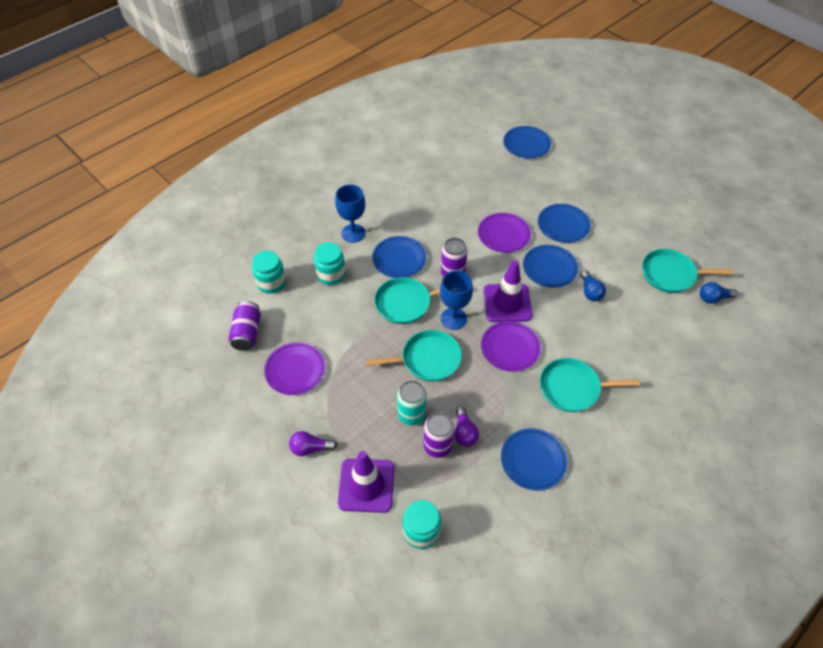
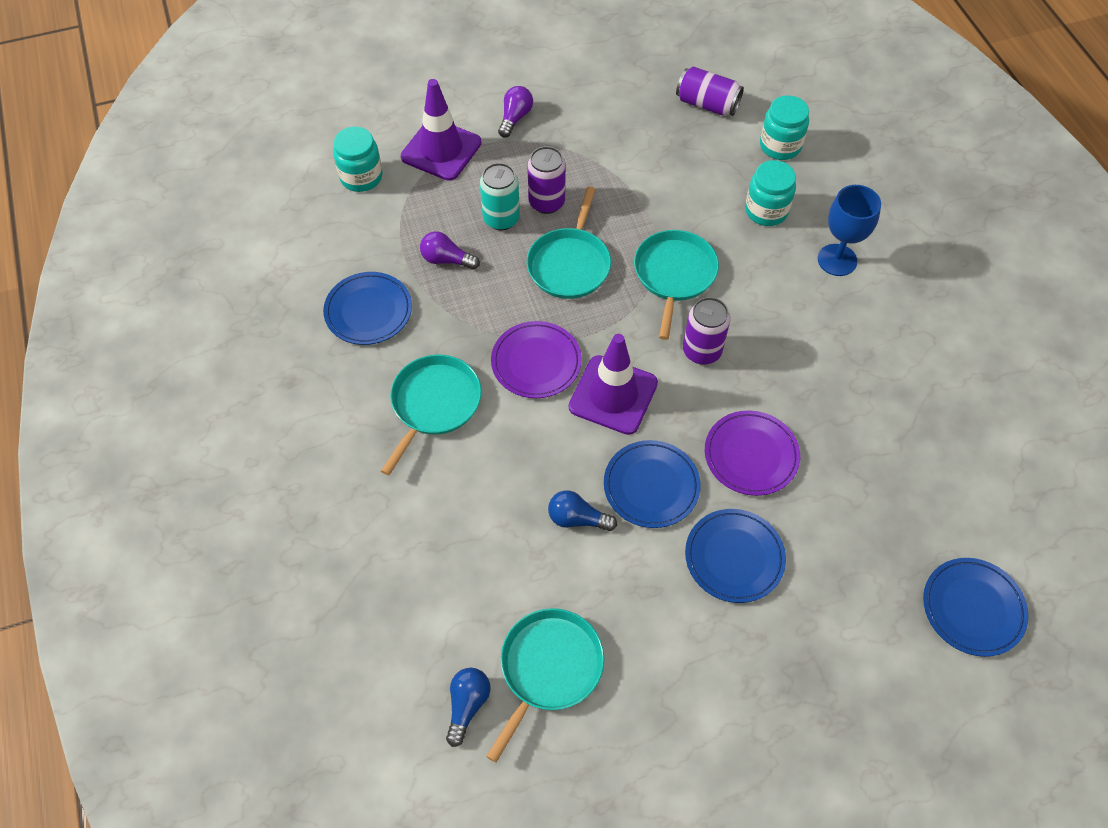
camera: 115 degrees right, 5 degrees up
purple plate [264,342,326,395] -> none
blue plate [372,236,427,278] -> none
purple can [423,413,454,458] -> purple can moved to [527,146,566,214]
blue goblet [440,270,473,330] -> none

